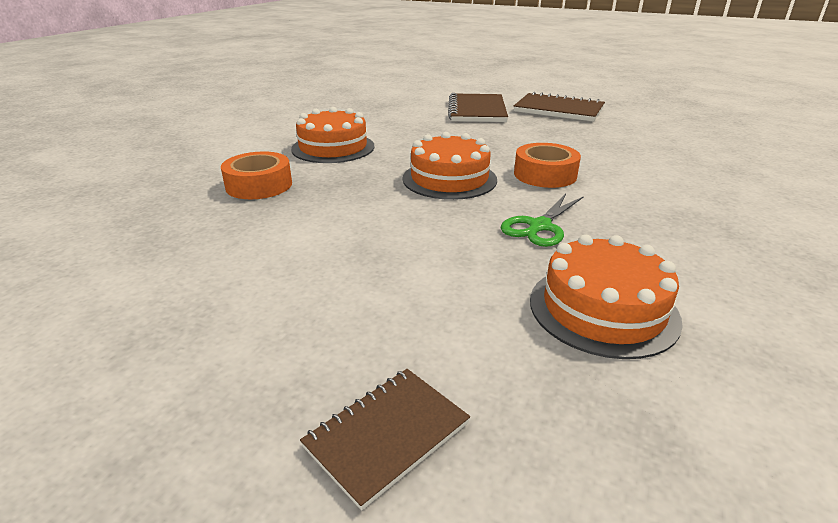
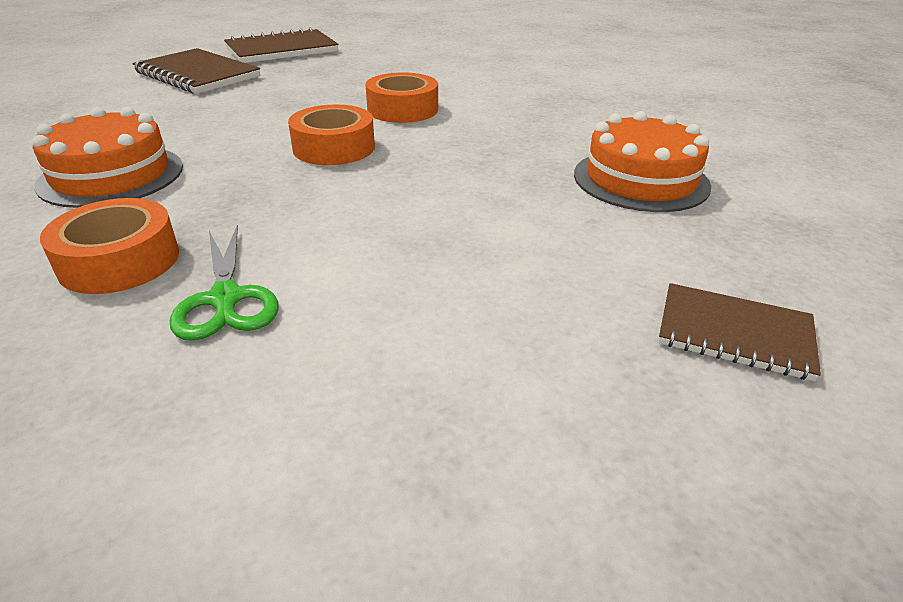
camera: 55 degrees left, 5 degrees up
brown notebook [300,369,470,510] -> brown notebook turned 60 degrees counterclockwise [658,283,821,381]
orange cake [402,132,497,200] -> orange tape [288,105,375,165]
green scissors [501,194,584,247] -> green scissors moved to [170,224,279,341]

